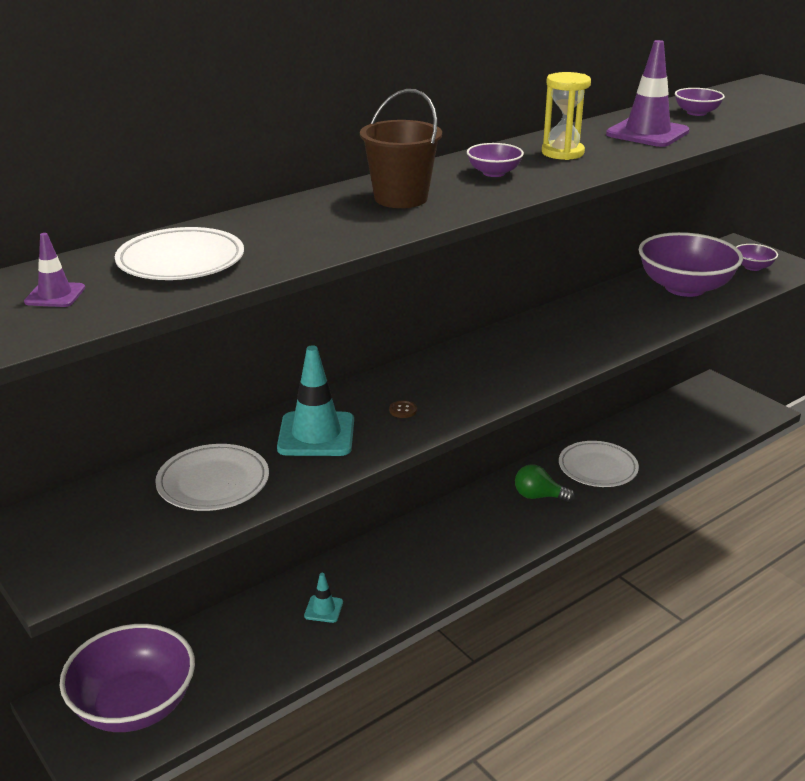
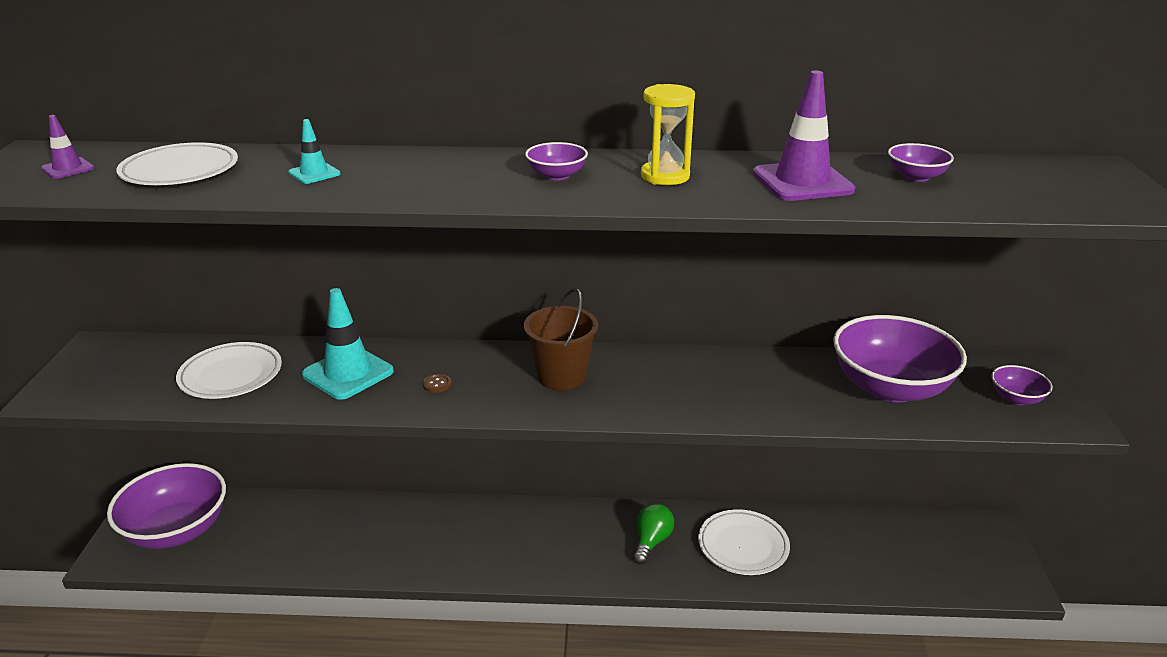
camera: 40 degrees right, 0 degrees up
turquoise traffic cone [304,573,343,623] -> turquoise traffic cone moved to [288,119,340,184]
brown bucket [360,89,442,208] -> brown bucket moved to [524,288,598,390]
green light bulb [515,464,575,502] -> green light bulb turned 60 degrees clockwise [633,503,674,564]

